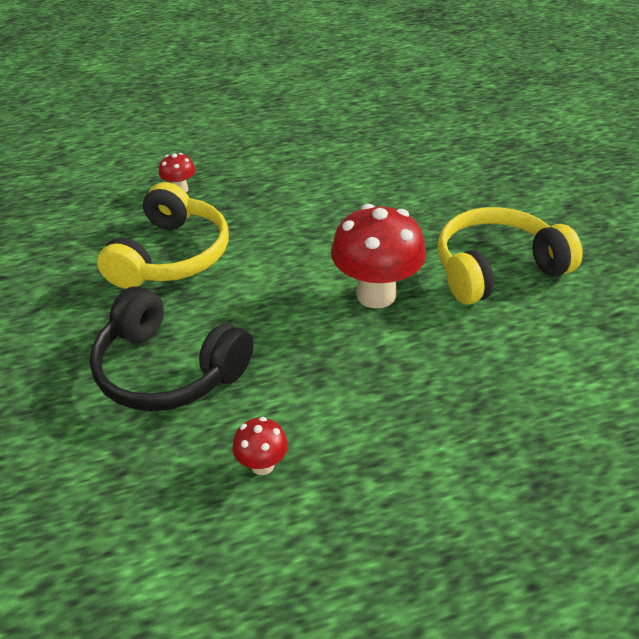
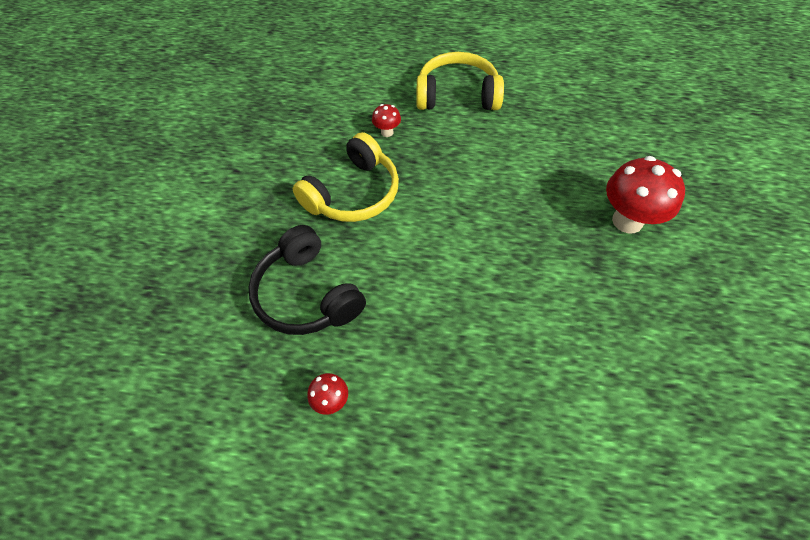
camera: 25 degrees right, 15 degrees up
red mushroom [331,204,426,309] -> red mushroom moved to [606,156,685,233]
yellow headphones [437,207,583,305] -> yellow headphones moved to [416,52,504,110]

